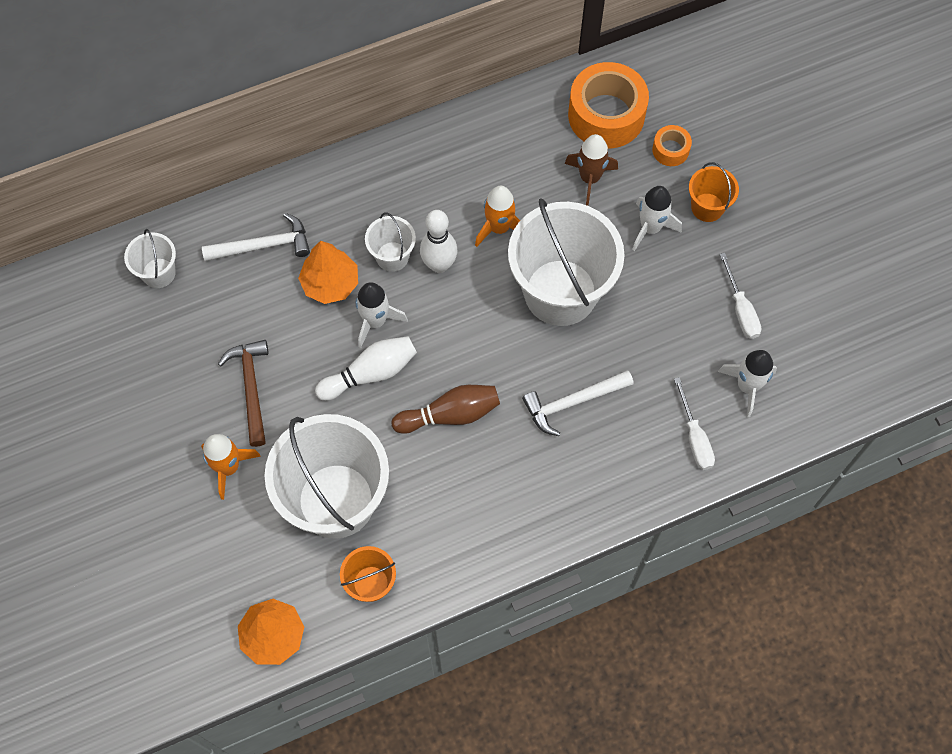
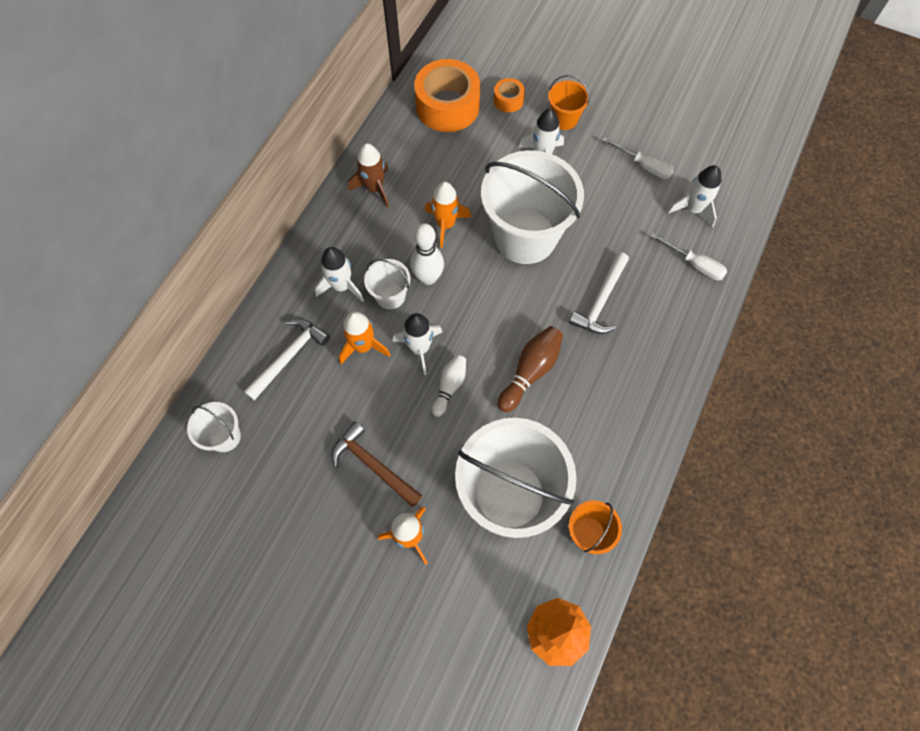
camera: 40 degrees left, 0 degrees up
orange tree [298,241,358,304] -> orange rocket [339,311,390,364]
white bowling pin [315,336,417,401] -> white bowling pin [432,355,466,417], size x0.66
brown rocket [565,134,618,206] -> brown rocket moved to [348,143,389,208]
none -> white rocket [315,247,364,302]

